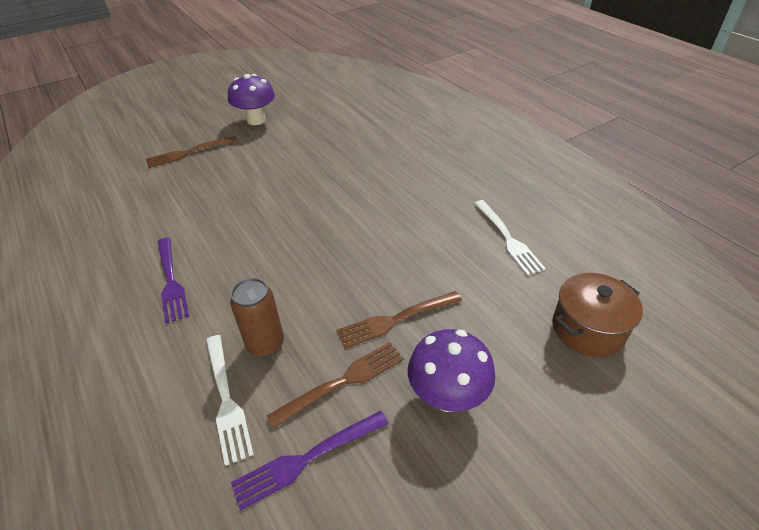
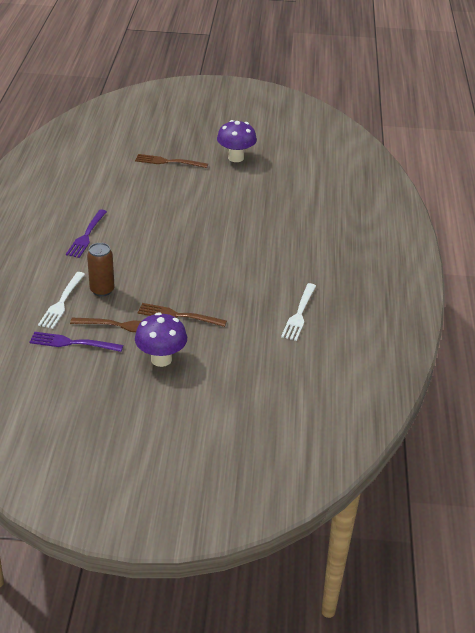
camera: 35 degrees right, 5 degrees down
brown pot [553,273,643,357] -> none

